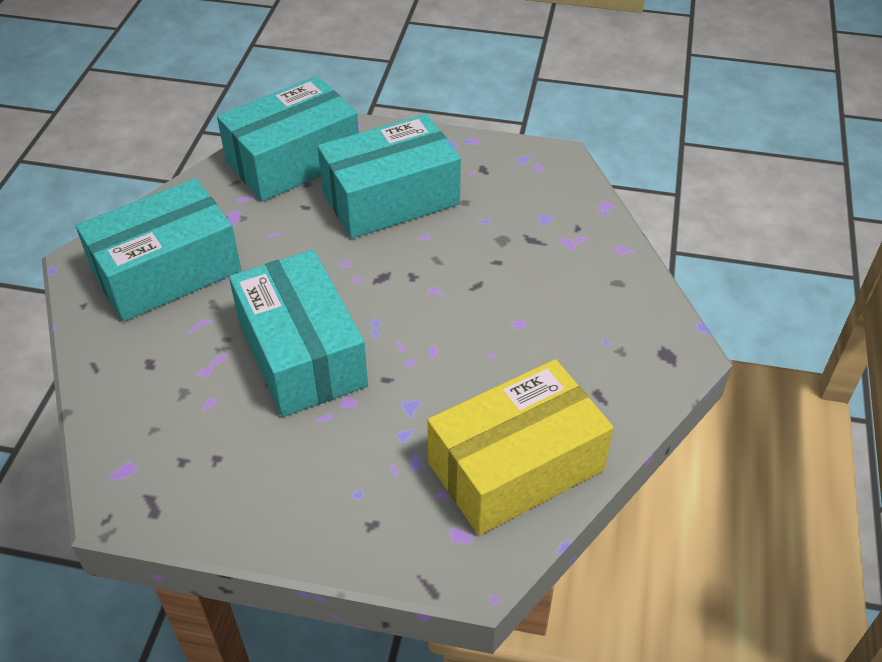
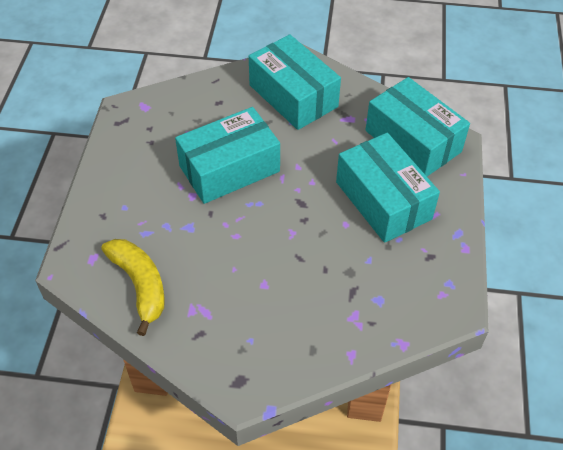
camera: 85 degrees right, 5 degrees up
yellow box [428,359,614,536] -> yellow banana [101,239,165,336]

